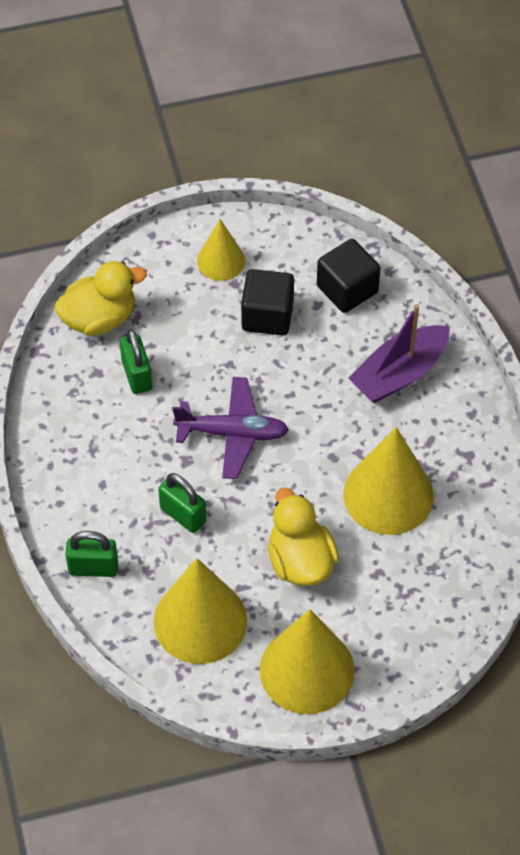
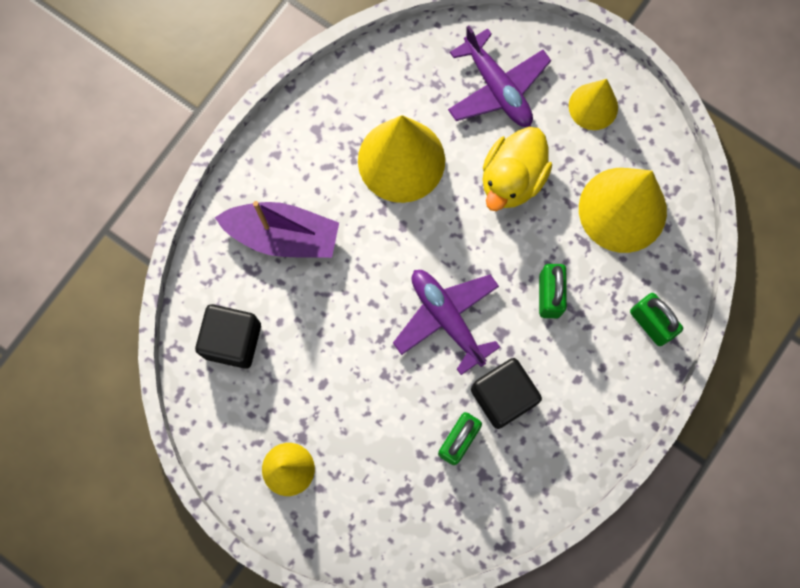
camera: 130 degrees left, 20 degrees up
yellow duck [55,261,147,336] -> none
black cube [241,269,294,335] -> black cube moved to [471,358,542,429]
yellow cone [260,609,355,714] -> yellow cone [569,79,618,130], size x0.57
none -> purple plane [448,25,551,127]

